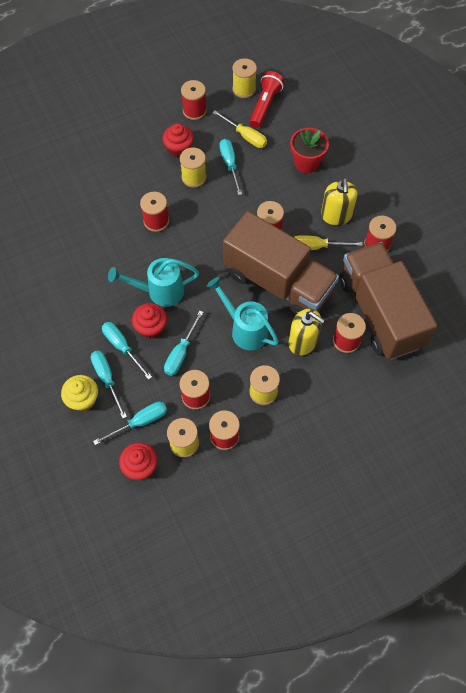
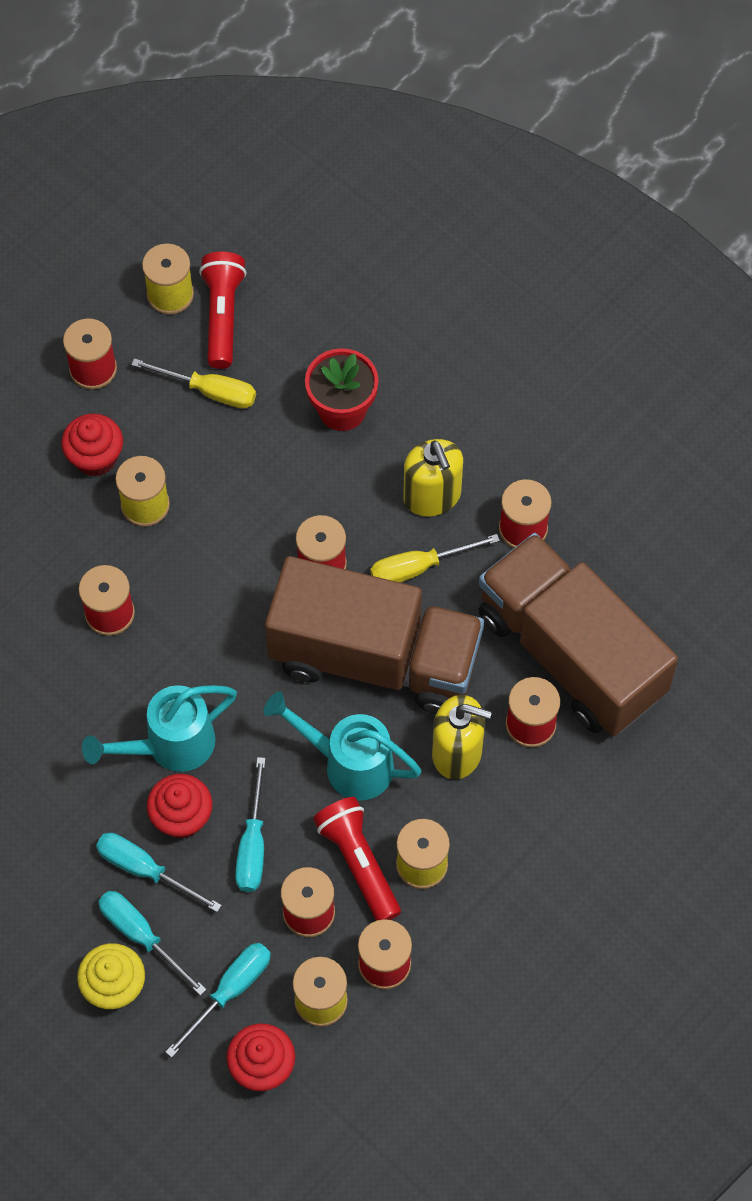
camera: 20 degrees left, 0 degrees up
turquoise screwdriver [219,139,242,195] -> none
none -> red flashlight [313,797,401,921]

